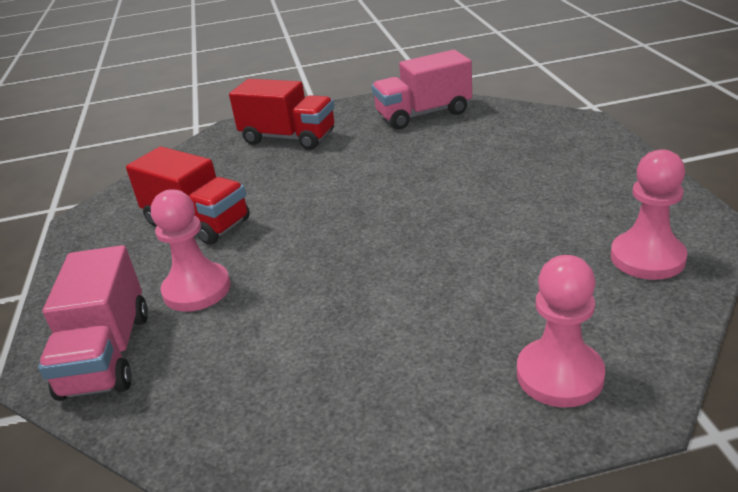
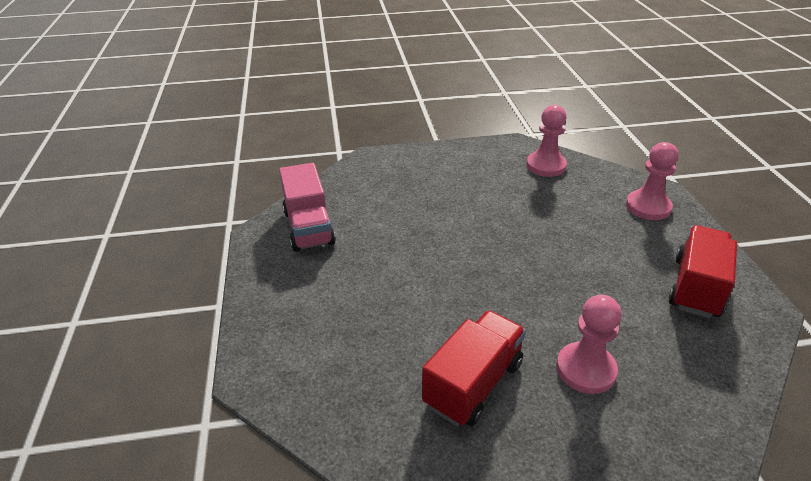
camera: 90 degrees left, 5 degrees up
pink truck [38,245,148,401] -> none
red truck [229,79,334,150] -> red truck moved to [669,225,737,318]

